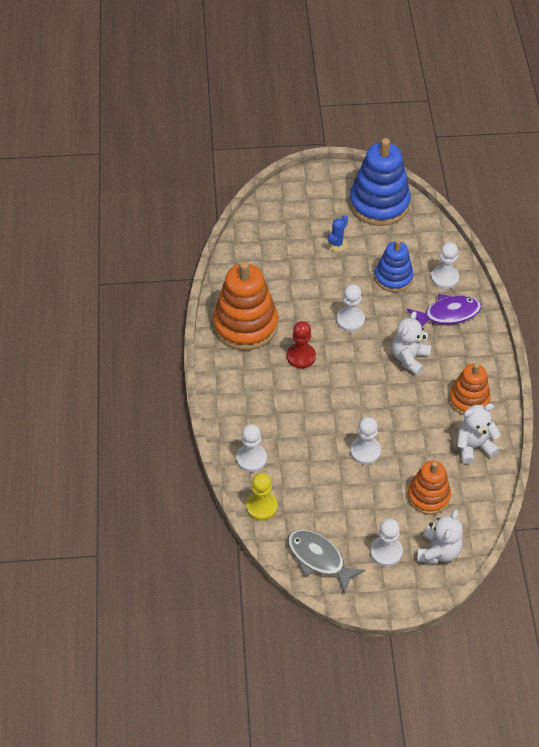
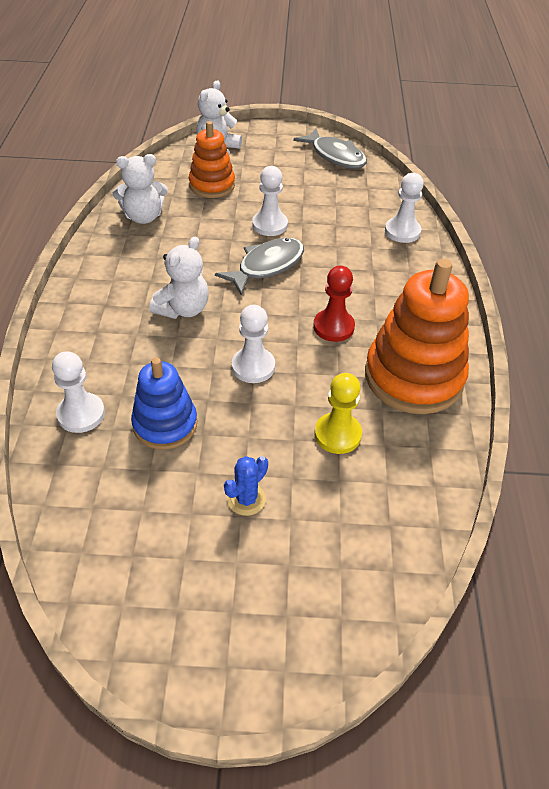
camera: 175 degrees left, 5 degrees down
yellow pawn [246,473,278,521] -> yellow pawn moved to [314,373,362,454]
blue stacking toy [349,138,411,226] -> none
white pawn [370,519,403,567] -> none
purple fish [407,294,482,327] -> none
orange stacking toy [449,363,491,415] -> none
none -> grey fish [215,238,304,296]

